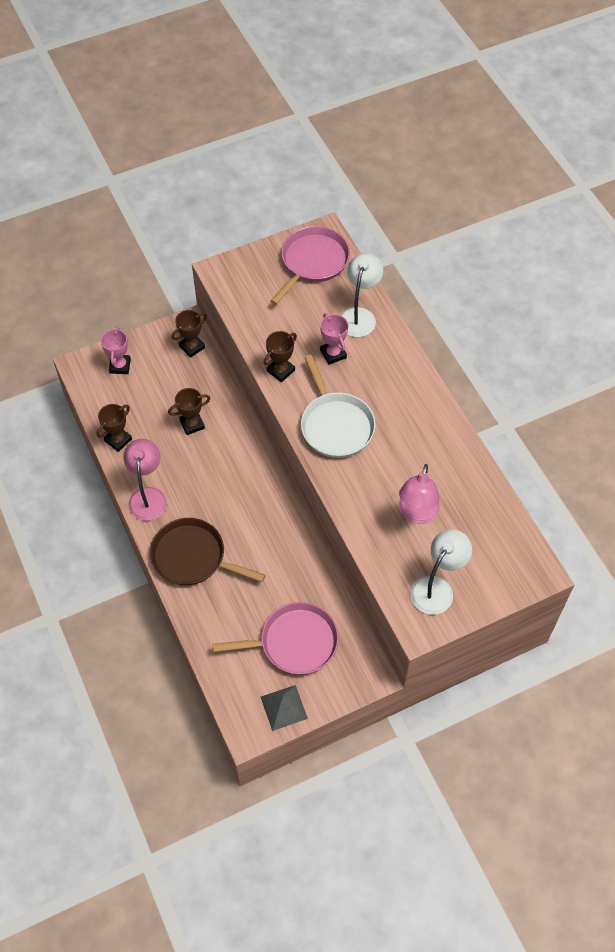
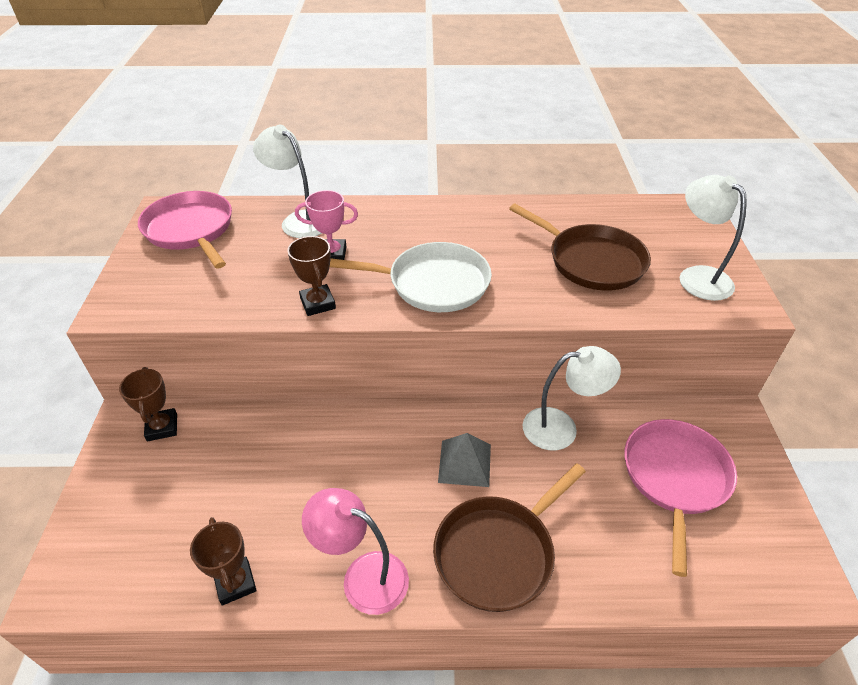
camera: 65 degrees left, 15 degrees down
pink trophy [101,327,131,374] -> none
brown trophy [168,388,211,435] -> none
grey pyramid [261,685,308,731] -> grey pyramid moved to [438,433,491,487]
pink lamp [399,464,440,524] -> brown pan [509,204,651,291]
none -> white lamp [523,346,621,450]

